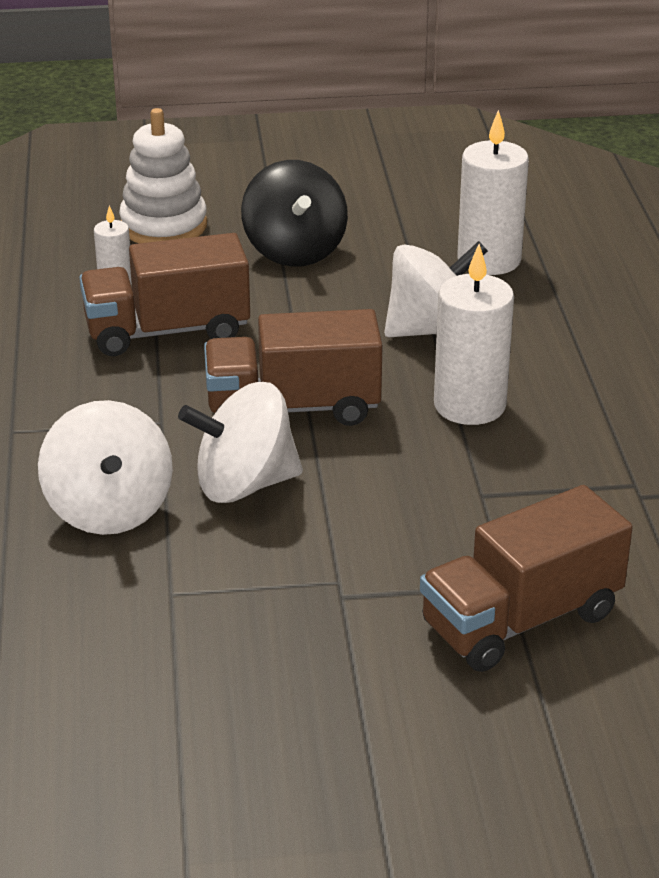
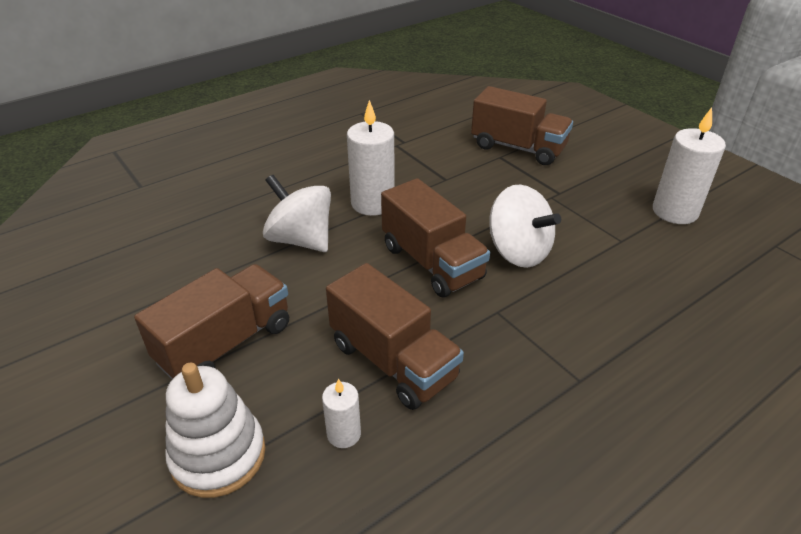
camera: 120 degrees left, 5 degrees up
white spinning top [38,400,173,535] -> none
black spinning top [241,160,348,266] -> brown truck [134,264,289,379]
white candle [457,110,529,275] -> white candle moved to [653,107,726,224]

